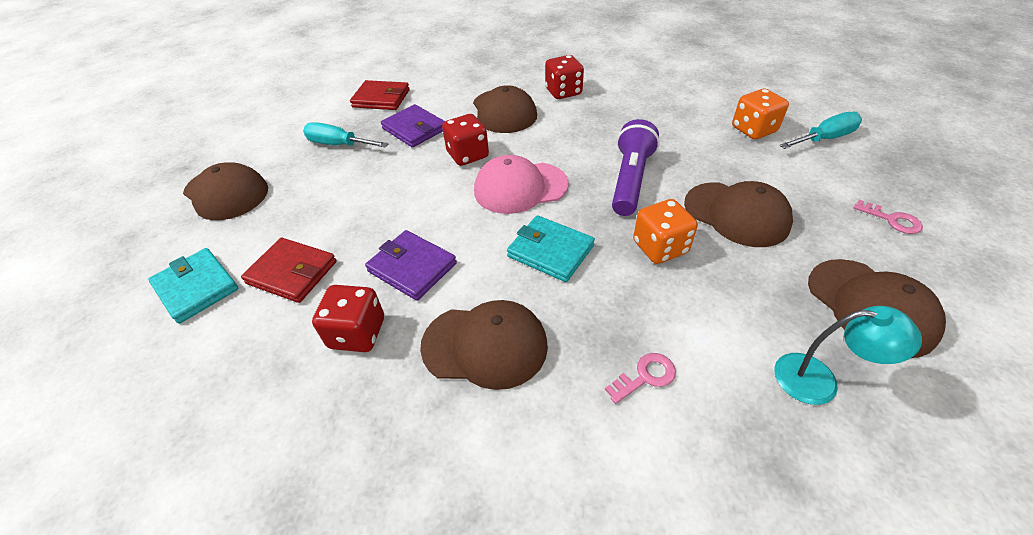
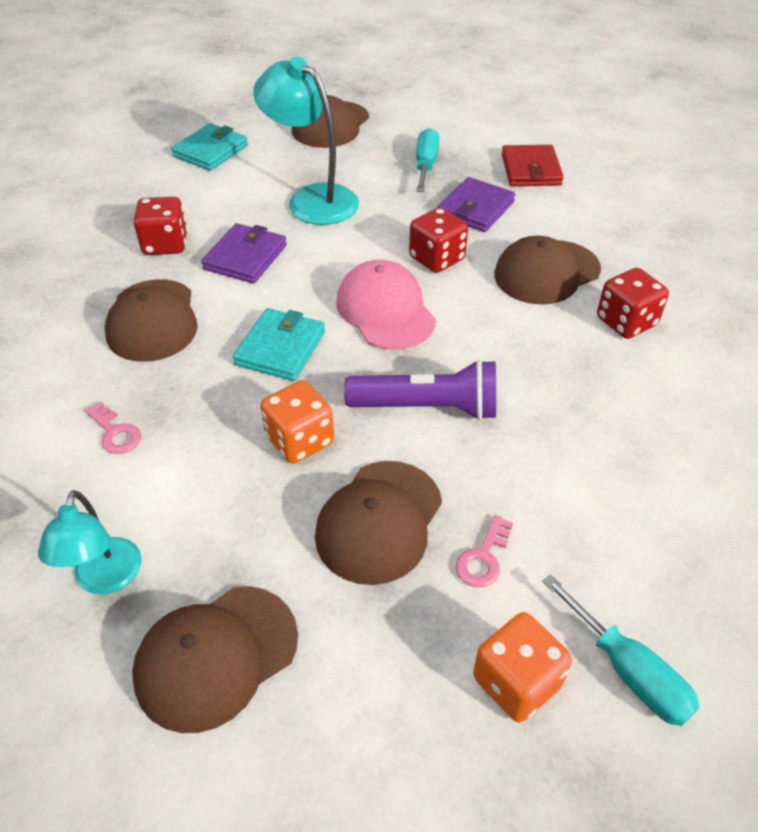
camera: 75 degrees right, 0 degrees up
red wallet [241,238,336,303] -> none
orange dice [732,89,789,140] -> orange dice moved to [473,612,572,722]
pink key [853,200,923,234] -> pink key moved to [456,515,513,587]
none -> turquoise lamp [253,57,359,225]

